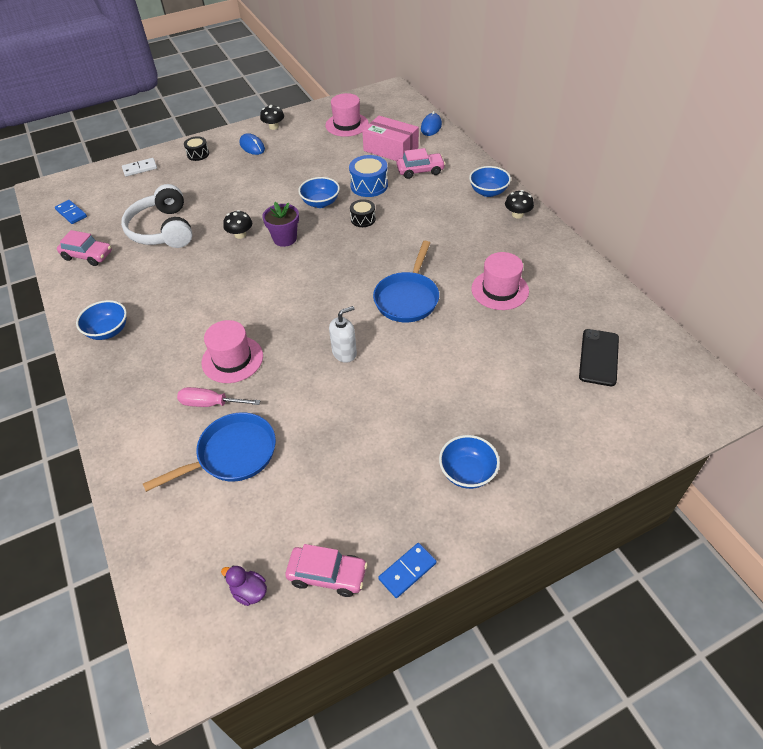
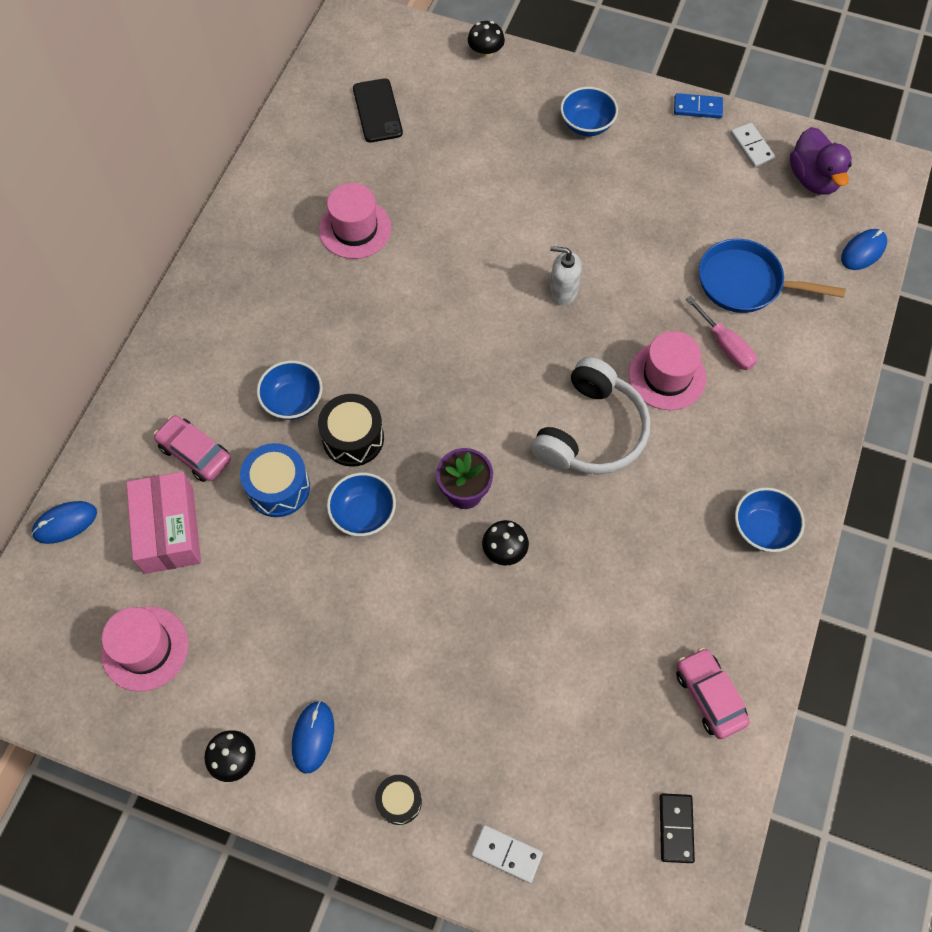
camera: 135 degrees left, 15 degrees up
blue domino [55,200,87,224] -> black domino [660,793,695,863]
white headphones [121,184,192,248] -> white headphones moved to [531,357,650,475]
purple duck [221,565,267,606] -> purple duck [790,127,852,195], size x1.83
pink car [285,544,368,597] -> white domino [730,123,776,168]
black drum [350,199,376,227] -> black drum [318,394,384,467], size x1.59
blue pan [373,241,439,322] -> none
blue bowl [469,166,511,197] -> blue bowl moved to [257,360,323,420]
black mushroom [505,190,534,219] -> black mushroom moved to [468,21,505,58]
black phone [579,329,619,386] -> black phone turned 75 degrees counterclockwise [353,78,403,143]
none -> blue mouse [841,229,887,270]

